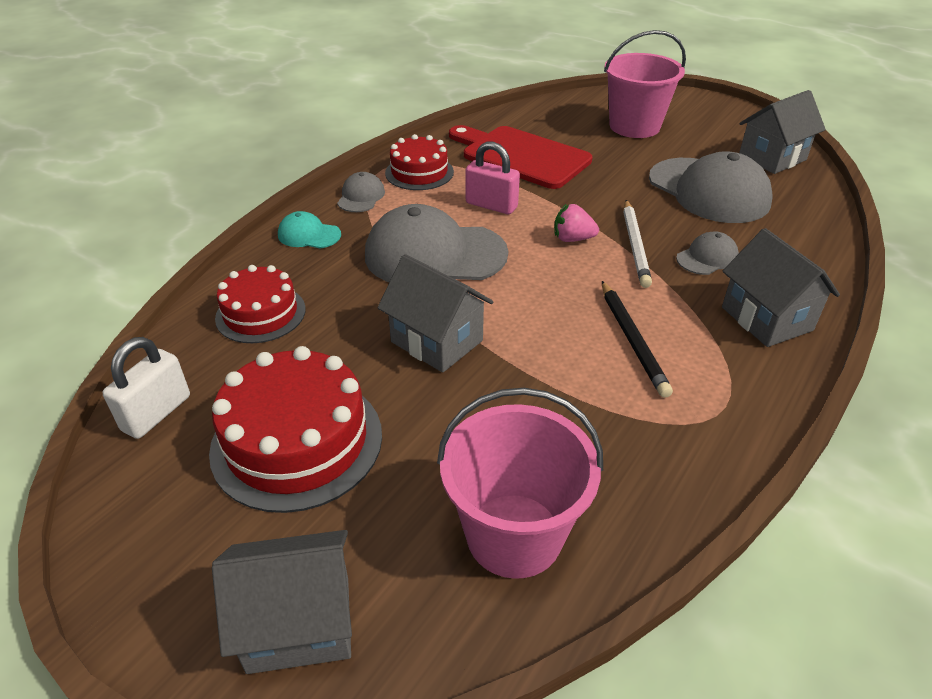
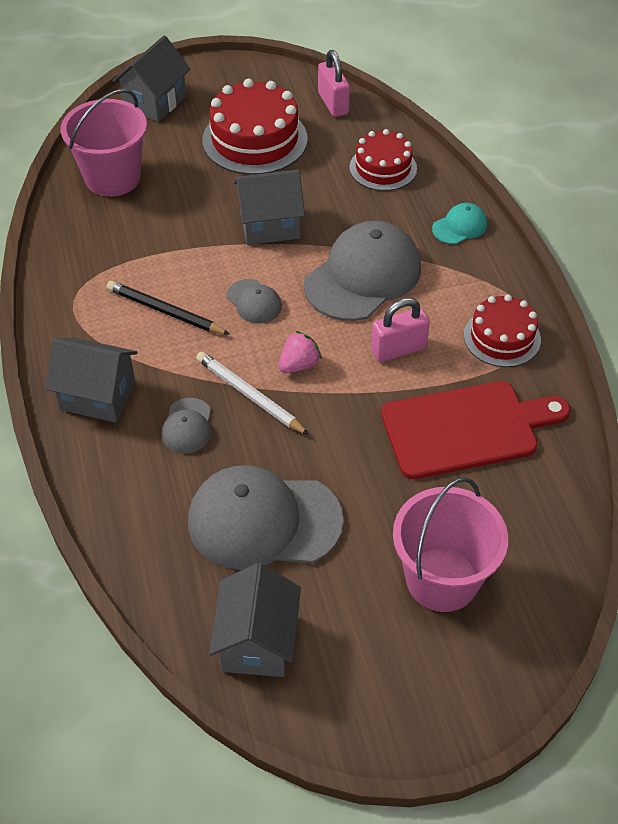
camera: 130 degrees right, 10 degrees up
white padlock [102,337,190,439] -> pink padlock [318,50,350,117]
grey cap [337,172,385,212] -> grey cap moved to [227,279,282,323]

